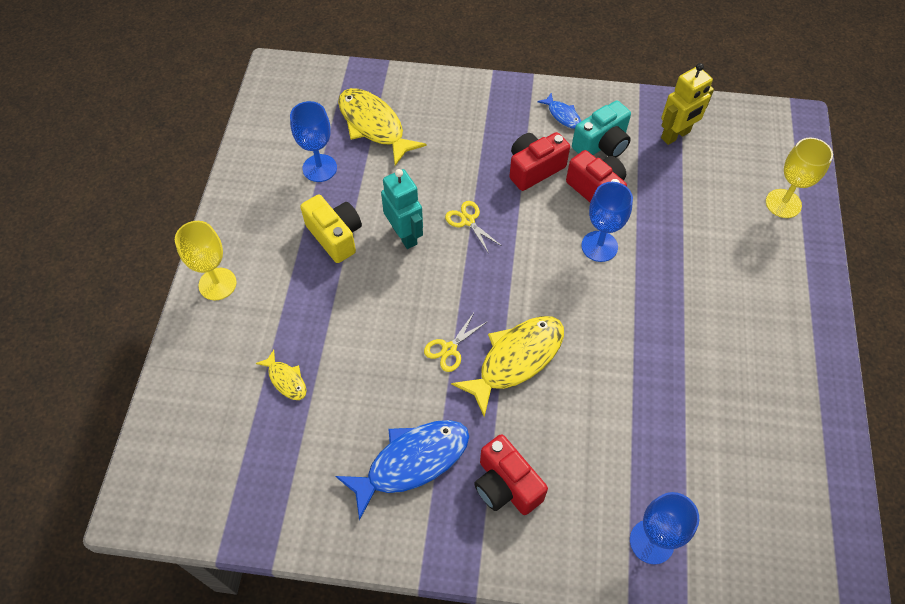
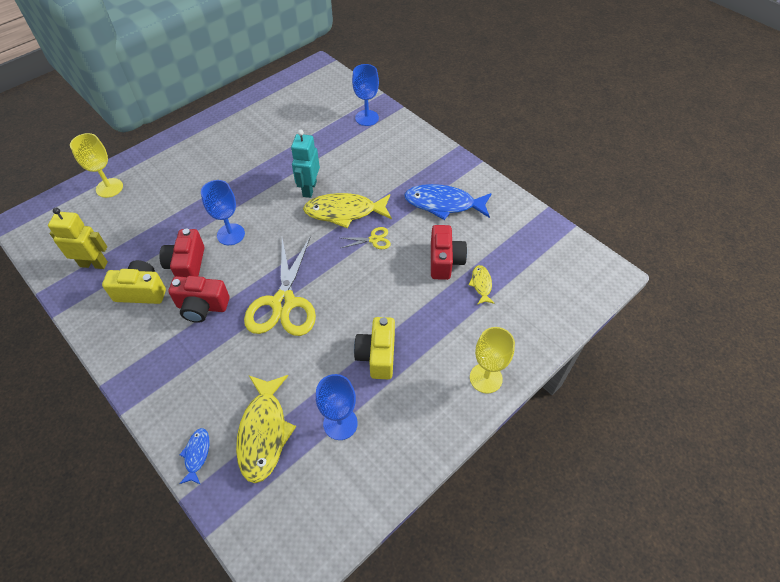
camera: 140 degrees left, 5 degrees down
turquoise robot [381,169,423,249] -> turquoise robot moved to [291,129,320,198]
yellow scissors [445,201,502,254] -> yellow scissors [244,236,316,336], size x2.27
red camera [474,434,548,515] -> red camera moved to [431,225,467,280]
blue fish [537,93,581,129] -> blue fish moved to [179,428,210,485]
turquoise camera [572,100,631,157] -> yellow camera [102,260,166,304]

